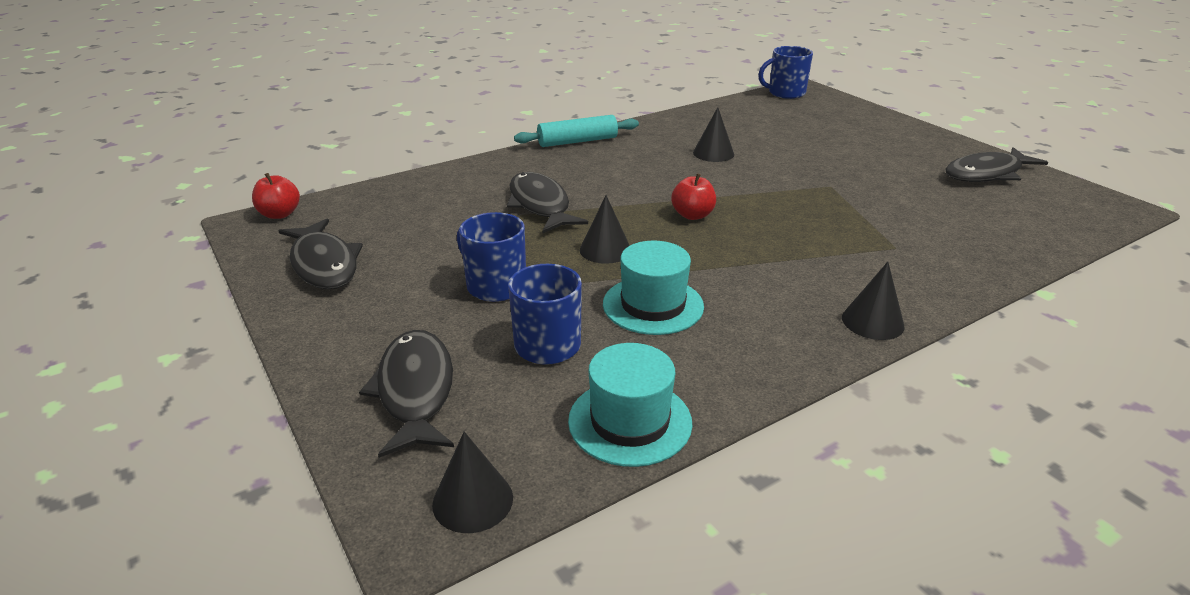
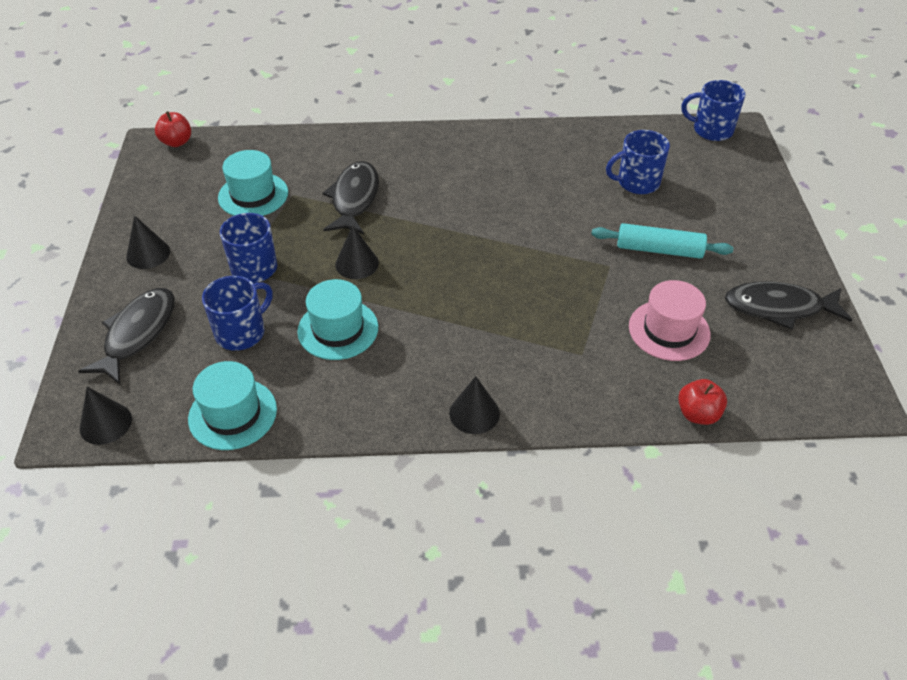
camera: 30 degrees right, 15 degrees up
black fish [278,219,363,289] -> none
turquoise rolling pin [514,115,639,147] -> turquoise rolling pin moved to [591,223,734,259]
red apple [671,173,716,220] -> red apple moved to [678,379,727,425]
black cone [693,107,734,162] -> black cone moved to [126,215,170,269]
none -> turquoise hat [218,150,288,216]
none -> blue mug [606,130,670,194]
none -> pink hat [629,280,711,361]

